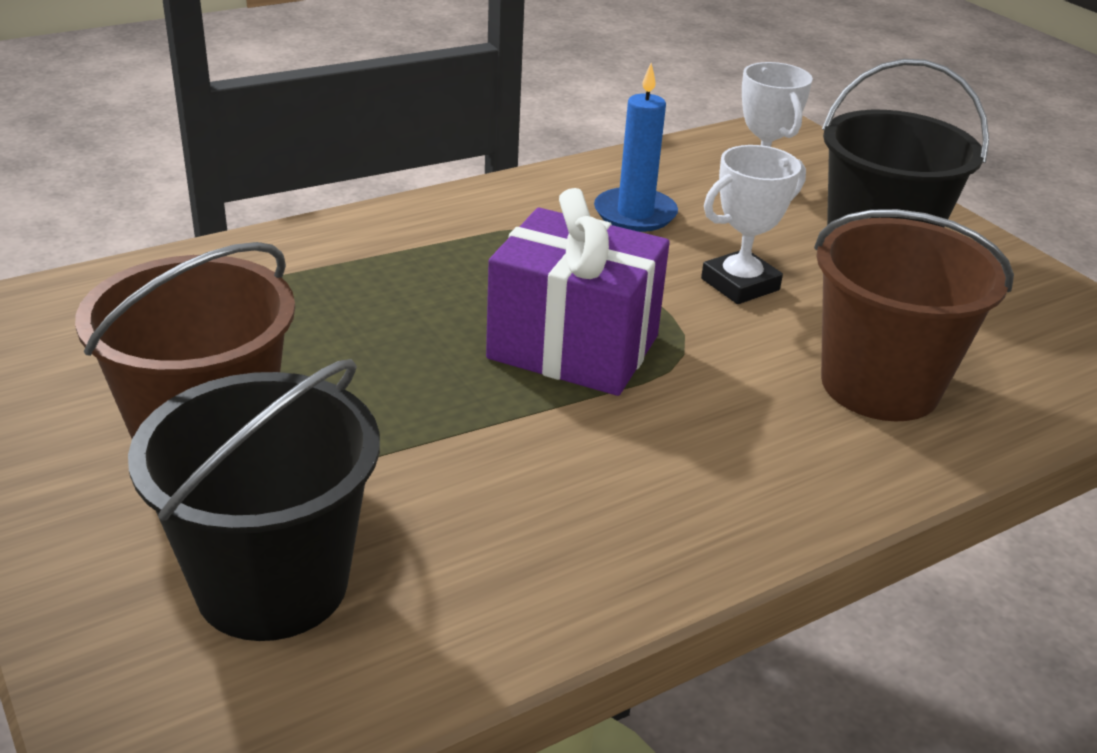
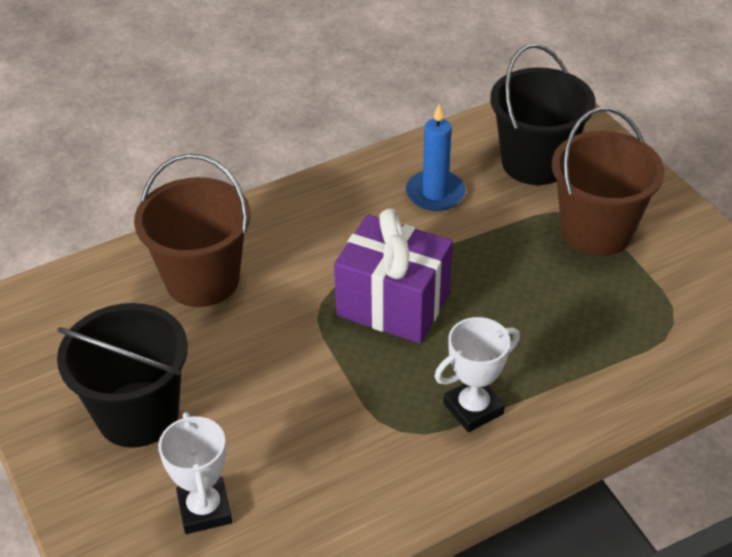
camera: 175 degrees left, 10 degrees up
blue candle [594,63,678,232] -> blue candle moved to [406,104,466,211]
white trophy [701,145,806,304] -> white trophy moved to [435,317,520,432]

